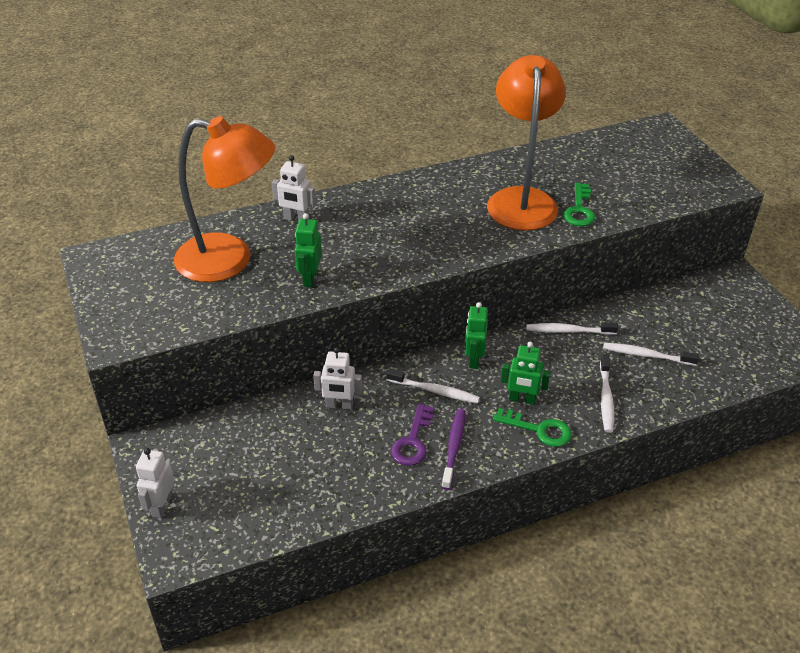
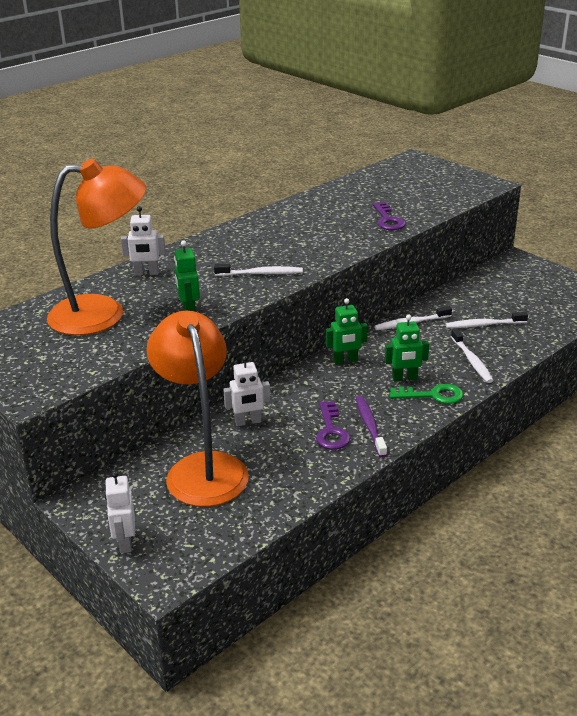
camera: 20 degrees left, 10 degrees down
white toothbrush [387,369,480,404] -> white toothbrush moved to [214,264,303,276]
green robot [465,302,488,369] -> green robot turned 90 degrees counterclockwise [326,298,368,365]
orange lamp [487,55,566,231] -> orange lamp moved to [146,311,249,507]
green key [563,183,595,226] -> purple key [373,202,406,230]

